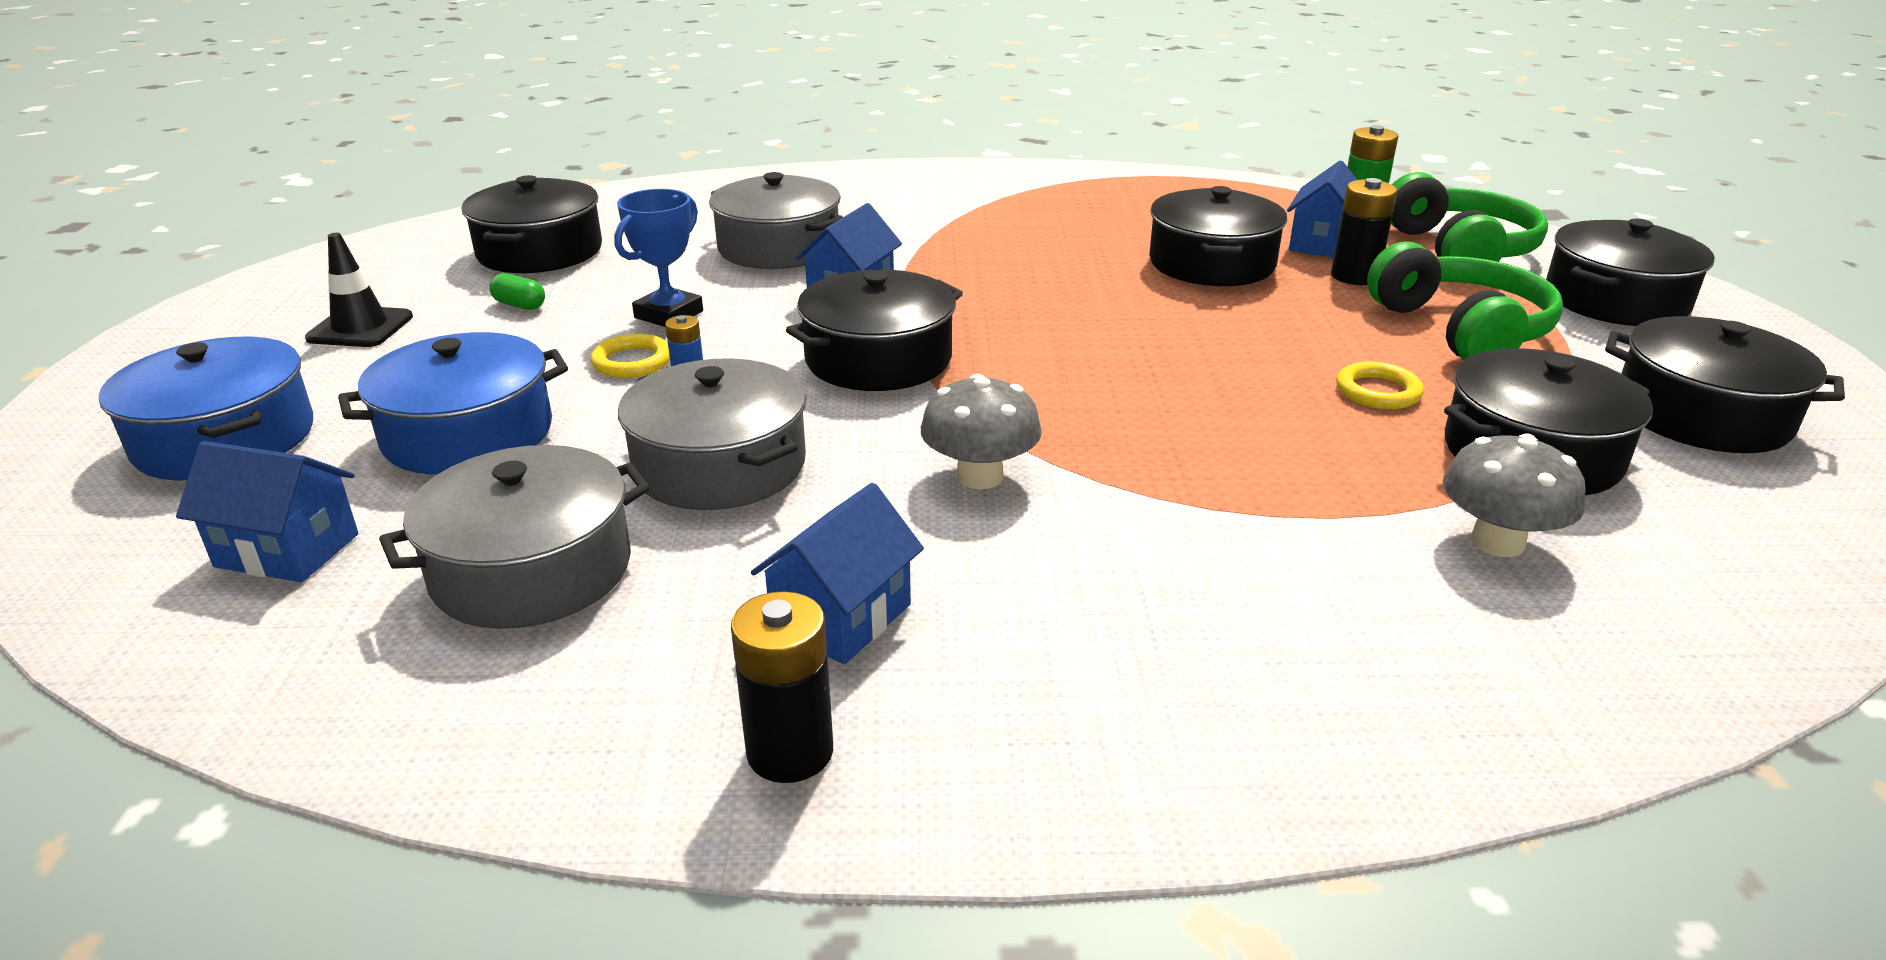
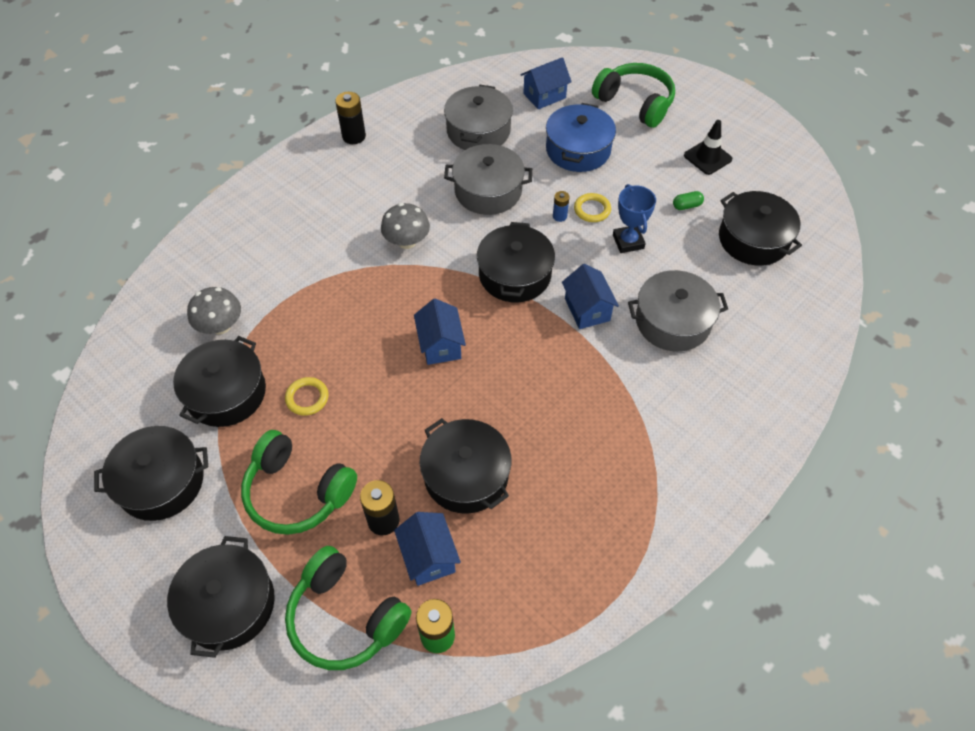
camera: 135 degrees right, 25 degrees up
blue pot [99,337,313,480] -> green headphones [592,63,675,128]
blue house [751,483,924,664] -> blue house moved to [414,299,466,365]

